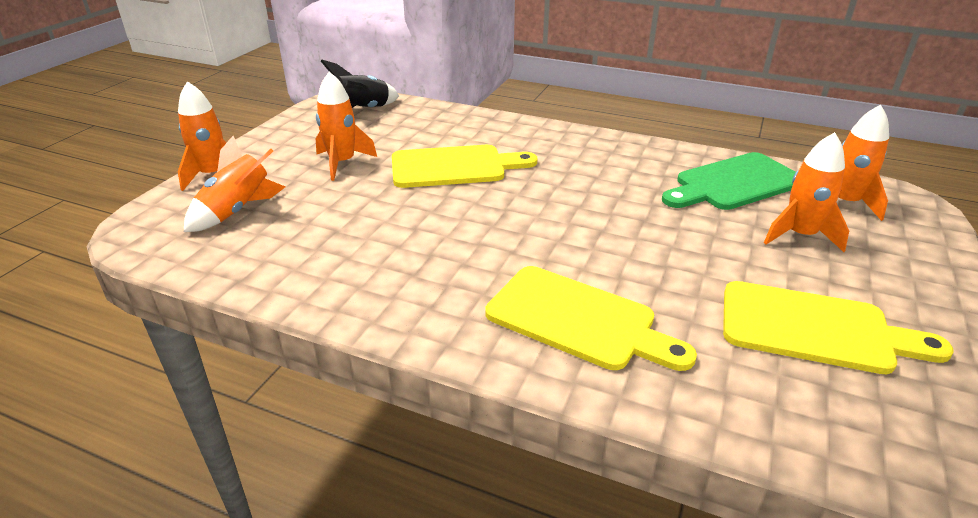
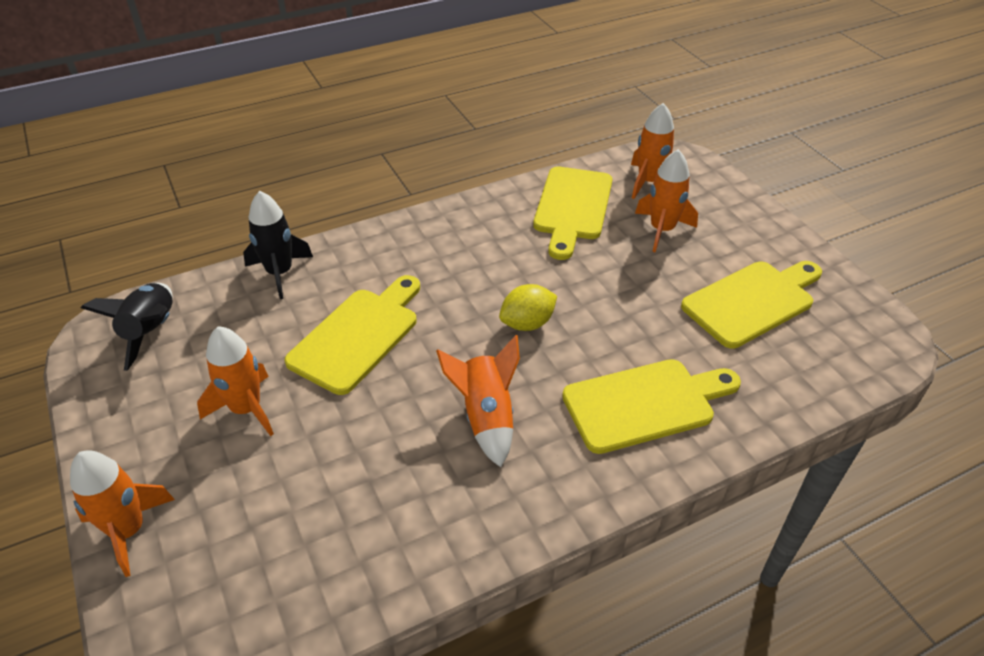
camera: 50 degrees left, 10 degrees up
orange rocket [184,136,285,232] -> orange rocket moved to [436,335,520,467]
green cutting board [662,152,796,210] -> yellow cutting board [533,167,612,260]
none -> black rocket [243,191,313,299]
none -> yellow lemon [499,284,557,331]

